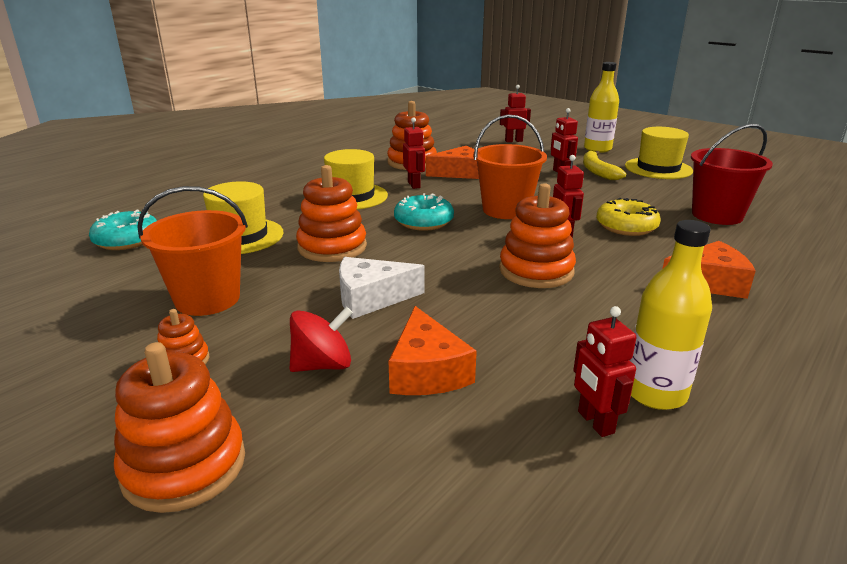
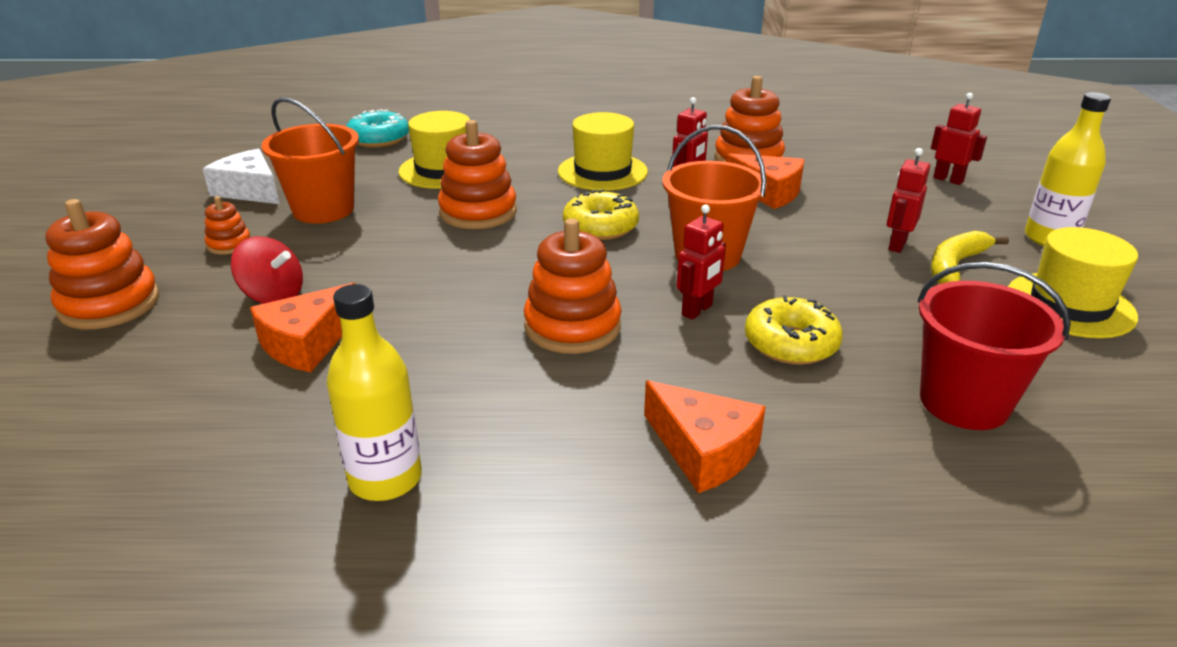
camera: 50 degrees right, 5 degrees up
white cheese [339,257,424,319] -> white cheese moved to [203,149,280,204]
turquoise donut [394,193,454,231] -> yellow donut [563,189,639,240]
red robot [573,306,636,437] -> none

